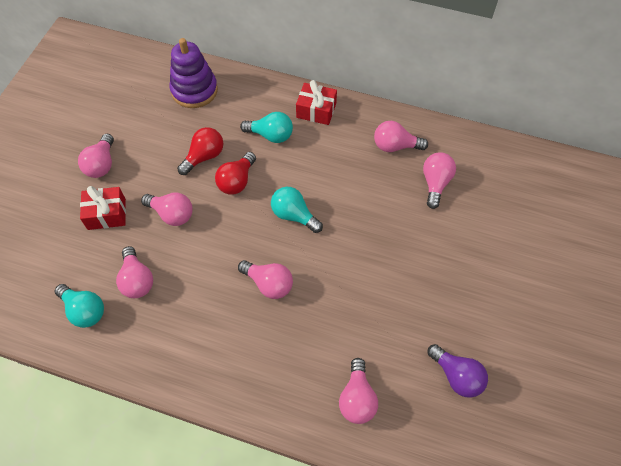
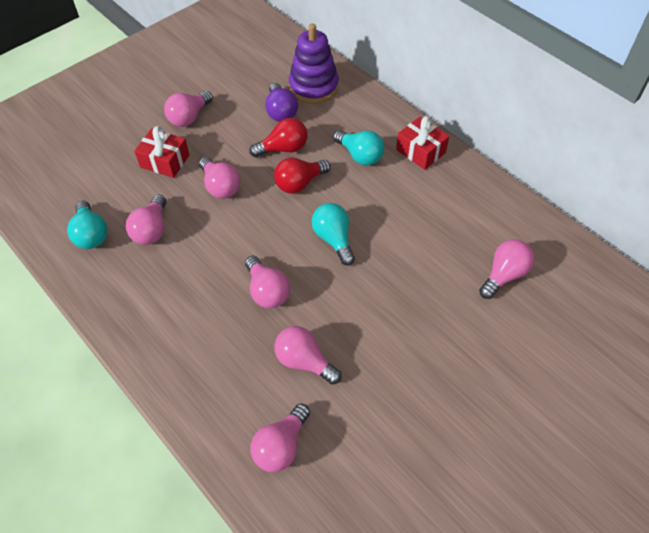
camera: 30 degrees right, 5 degrees down
pink light bulb [374,121,428,152] -> pink light bulb moved to [274,326,342,385]
purple light bulb [428,344,488,398] -> purple light bulb moved to [265,83,298,122]

